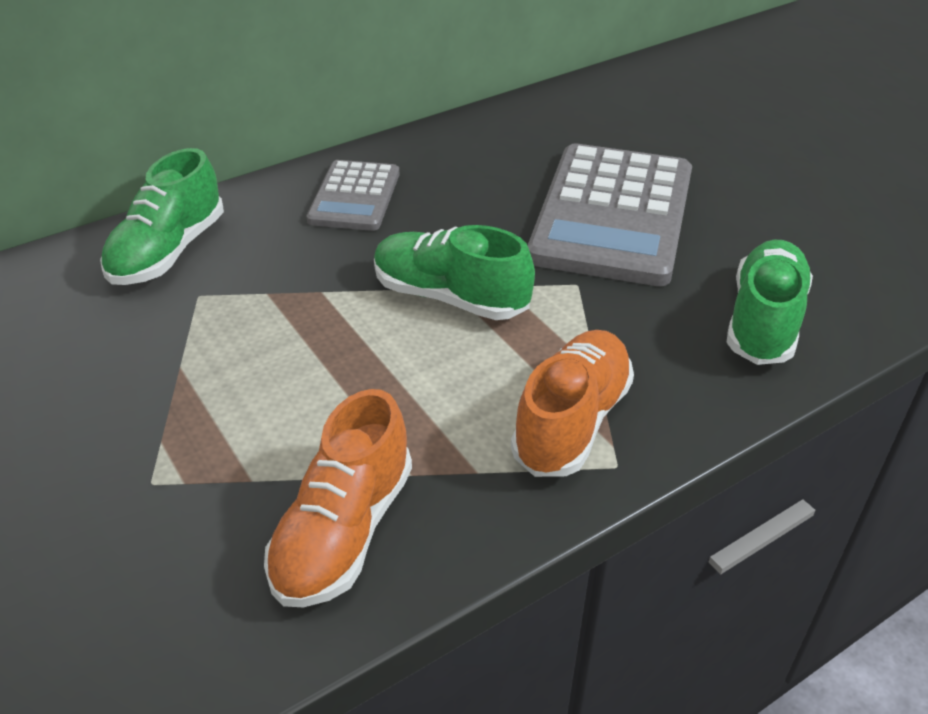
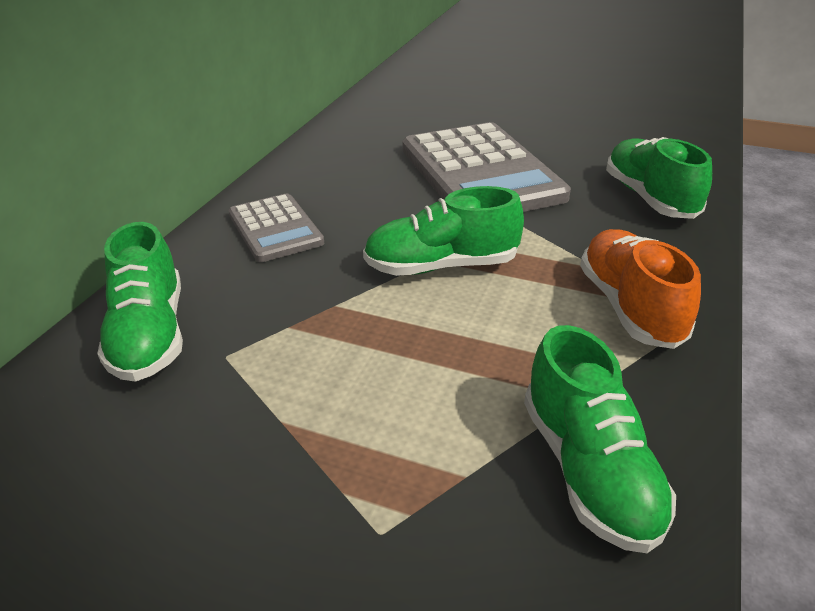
camera: 35 degrees left, 5 degrees down
orange shoe [264,389,412,607] -> green shoe [524,325,676,553]

